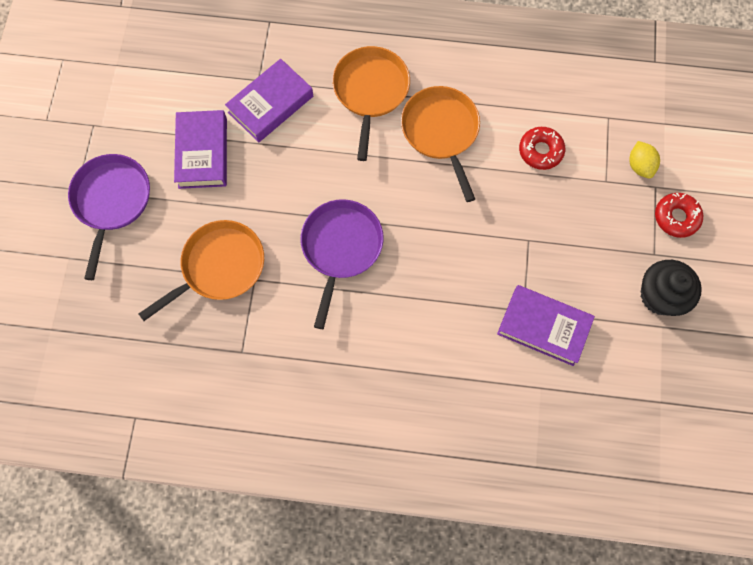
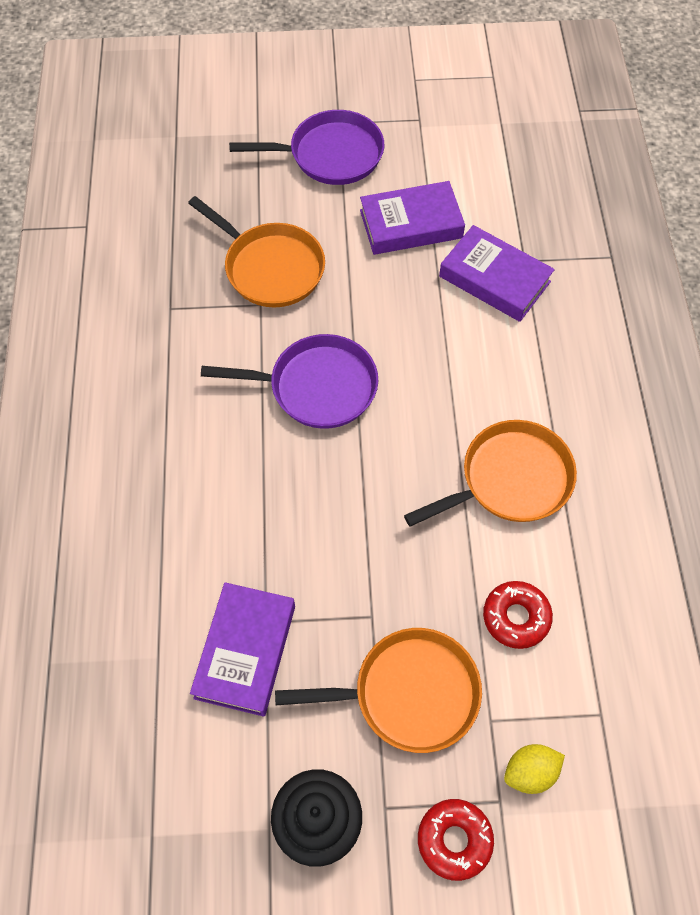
camera: 80 degrees right, 10 degrees down
orange pan [332,46,410,161] -> orange pan moved to [275,628,482,753]

